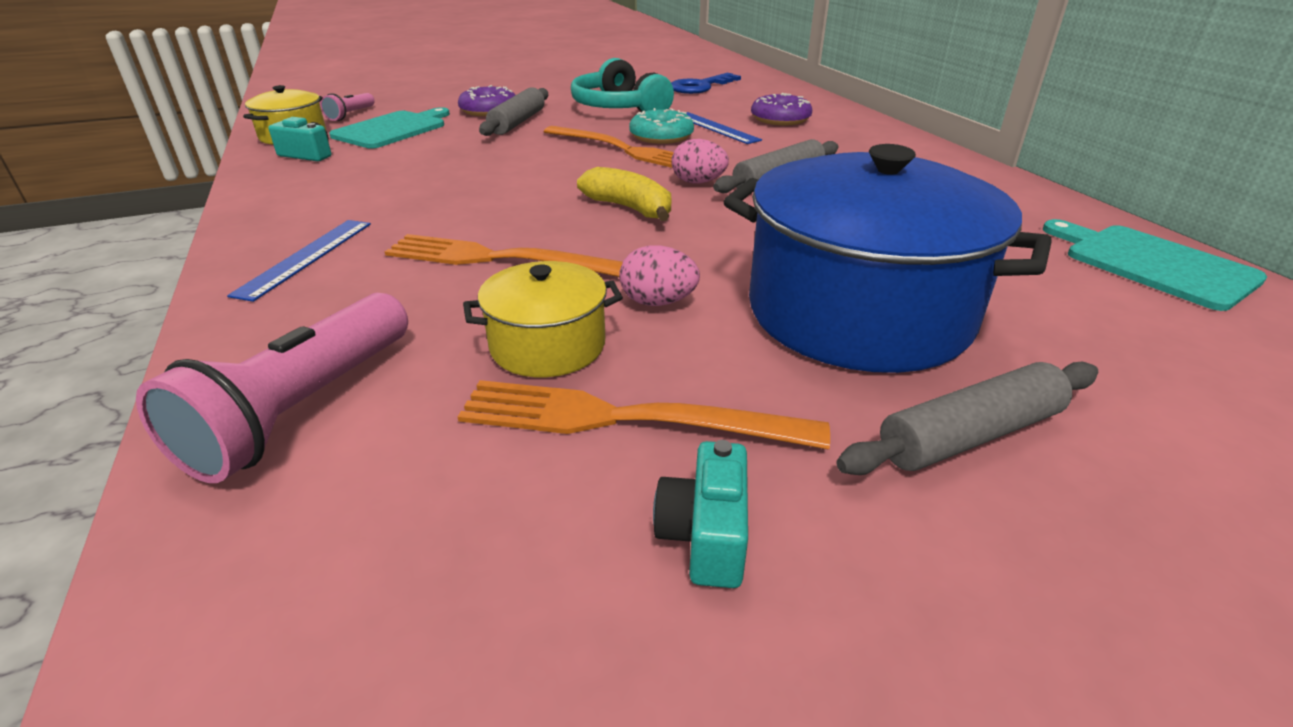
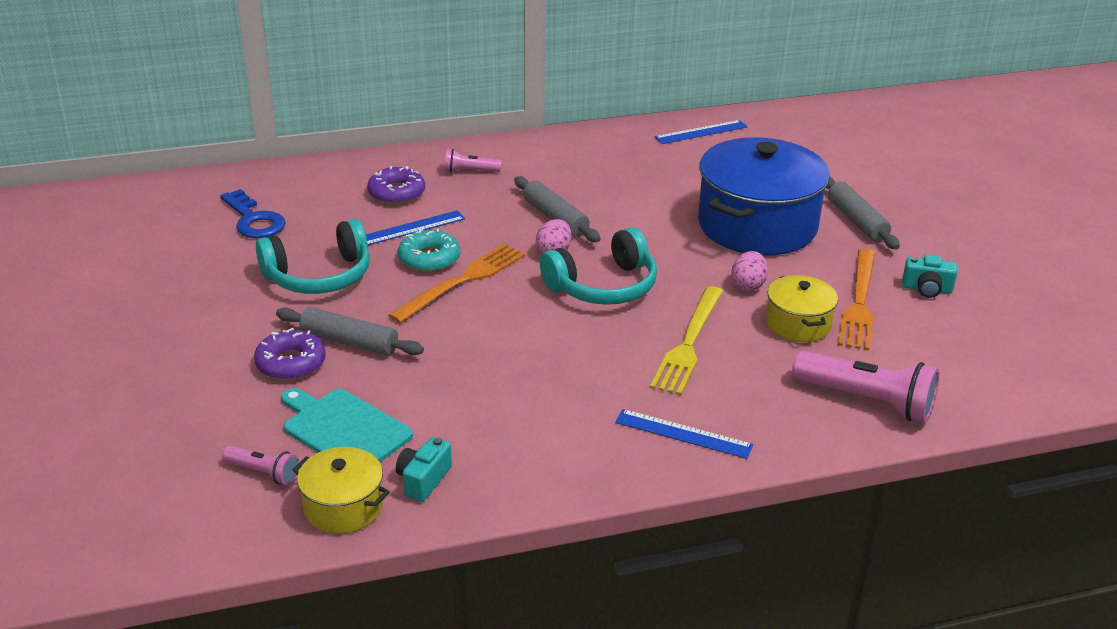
camera: 85 degrees left, 0 degrees up
orange fork [385,234,623,277] -> yellow fork [650,286,723,395]
yellow banana [577,167,671,221] -> turquoise headphones [540,227,657,305]
turquoise cutting board [1043,219,1267,311] -> blue ruler [655,120,748,144]
none -> pink flashlight [445,149,501,173]

